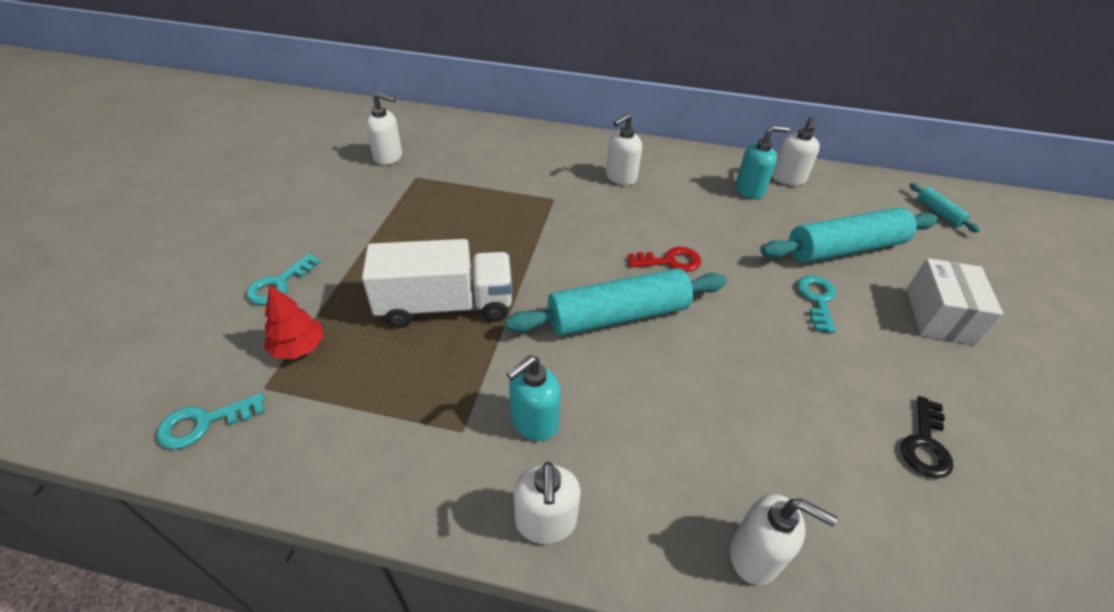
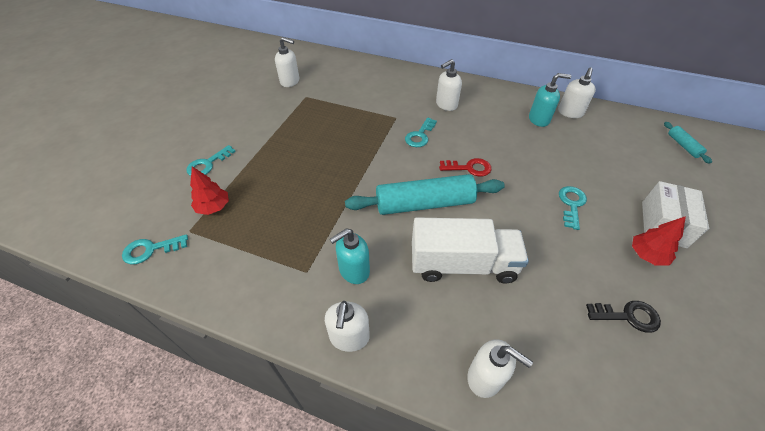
camera: 10 degrees right, 5 degrees up
white truck [362,239,513,328] -> white truck moved to [412,217,529,284]
turquoise rolling pin [761,207,938,263] -> none
black key [901,396,953,478] -> black key turned 120 degrees counterclockwise [586,301,661,333]
none -> turquoise key [405,117,437,147]
none -> red tree [632,216,686,266]

